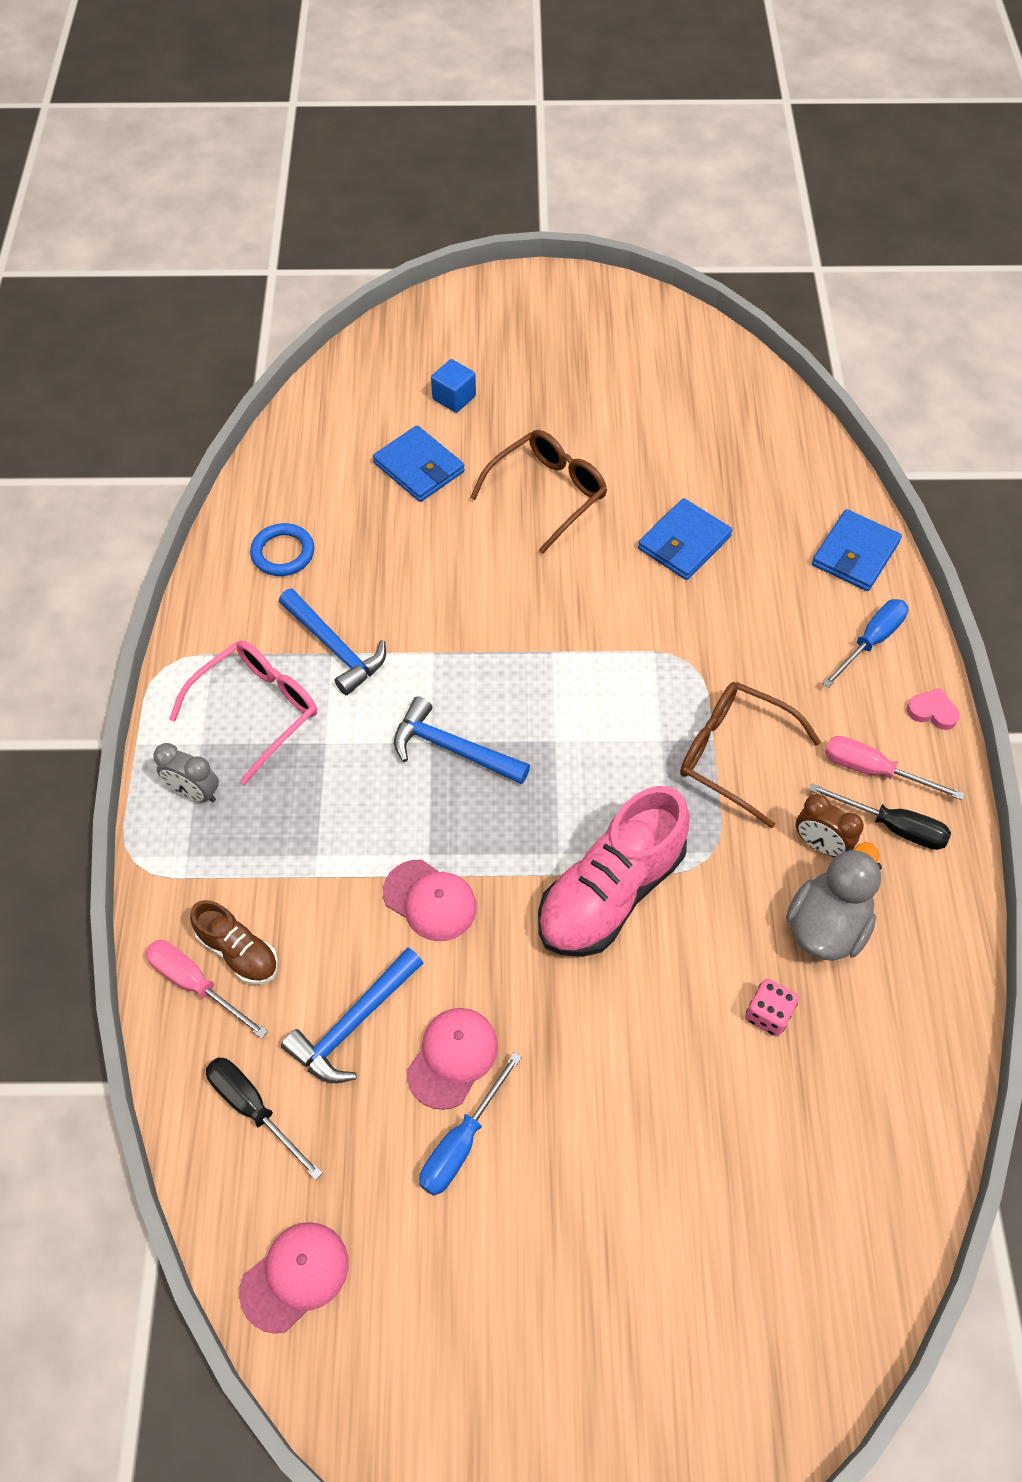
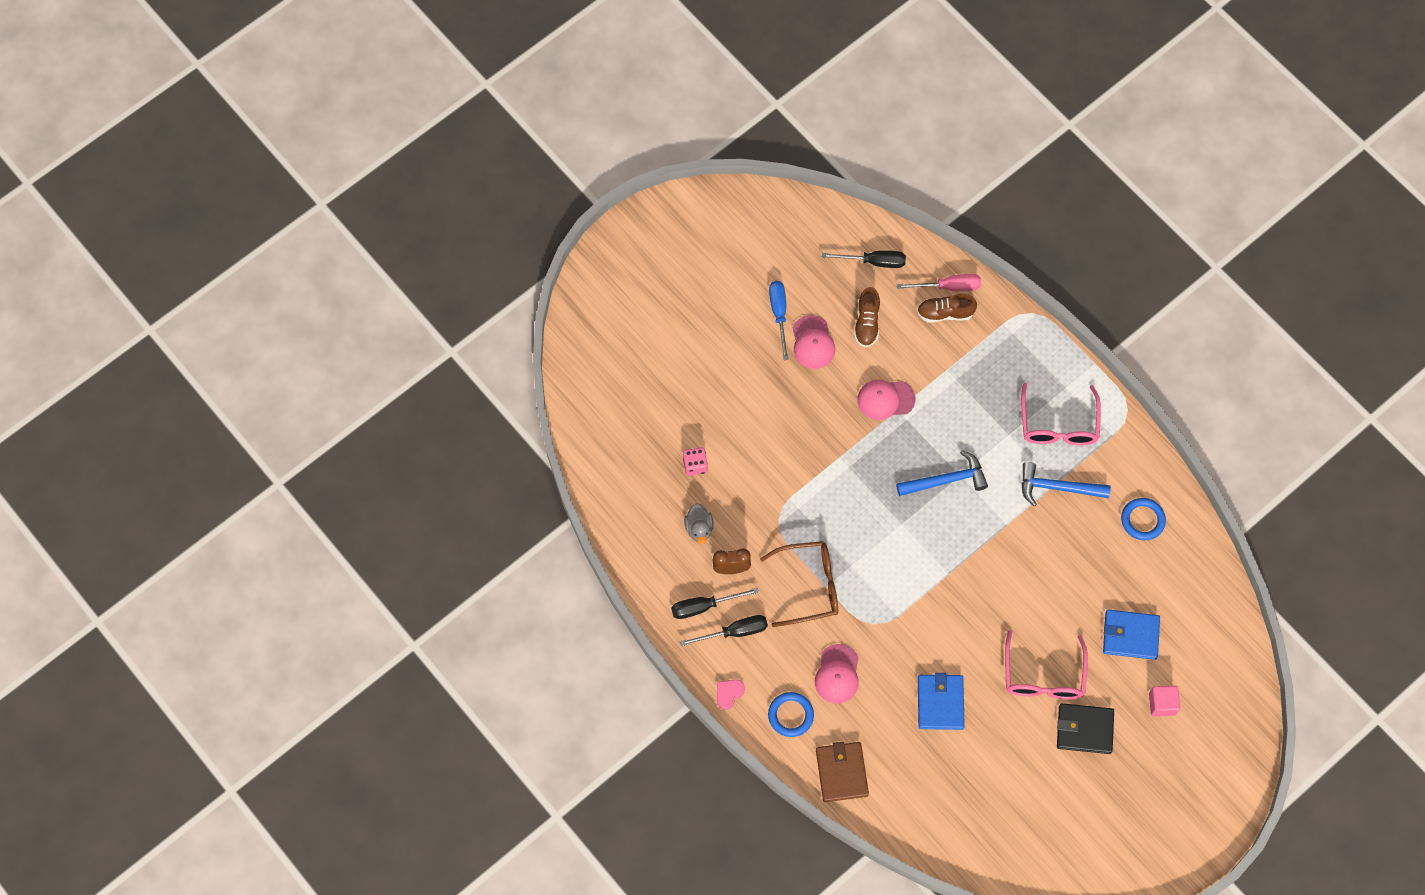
camera: 140 degrees right, 10 degrees up
grey clock [153,743,219,802] -> none
pink cap [239,1222,349,1334] -> pink cap moved to [815,644,859,703]
blue hammer [281,947,423,1083] -> brown shoe [854,287,880,348]
blue cube [431,359,476,413] -> pink cube [1149,686,1180,716]
brown glasses [470,430,607,554] -> pink glasses [1005,630,1088,699]
pink shoe [538,786,690,957] -> none
grey duck [786,842,882,961] -> grey duck [684,503,714,544], size x0.60
blue wallet [812,509,902,591] -> brown wallet [816,742,869,802]
blue screwdriver [822,599,908,688] -> blue ring [768,692,814,737]
pink screwdriver [825,736,964,800] -> black screwdriver [680,615,768,646]
pink heart [907,688,960,730] -> pink heart turned 150 degrees clockwise [717,680,745,710]
none -> black wallet [1057,703,1114,754]

